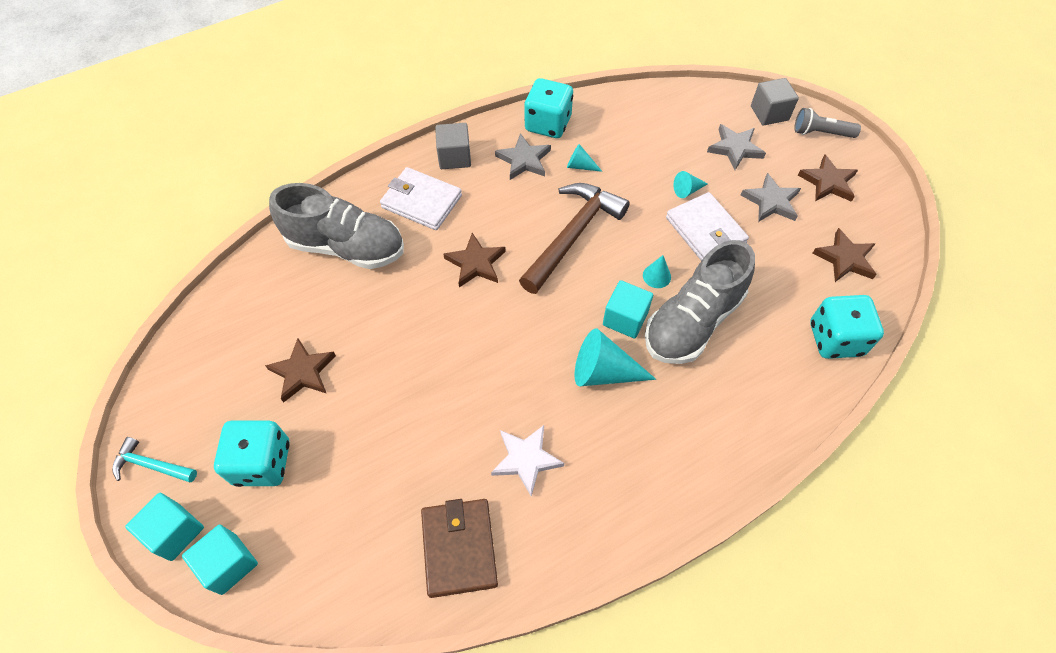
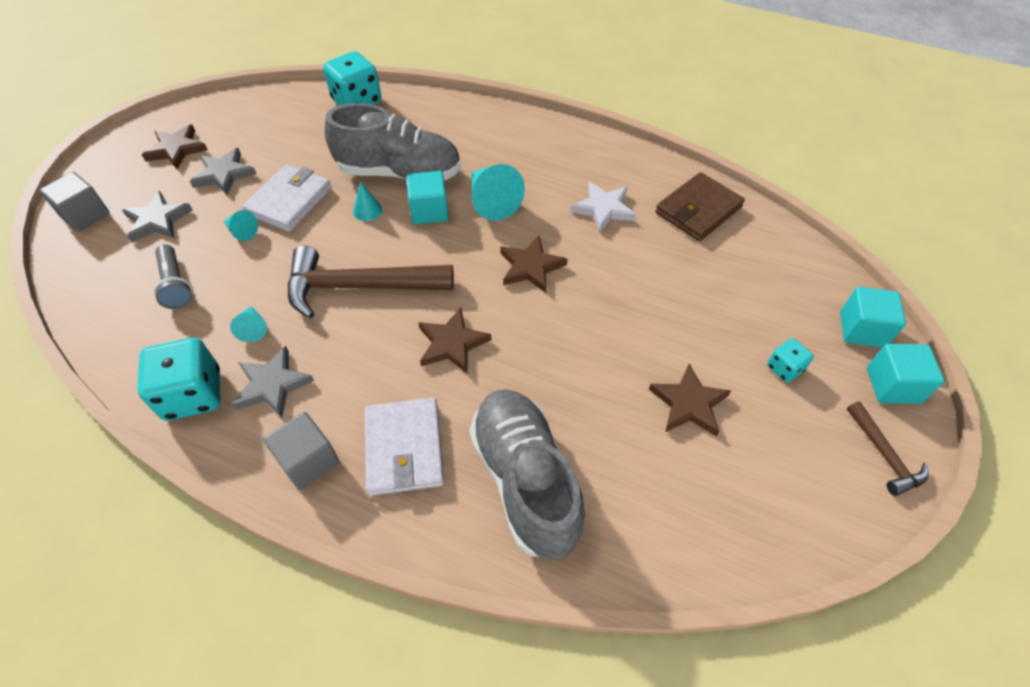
camera: 125 degrees left, 5 degrees down
turquoise hammer [112,437,197,482] -> brown hammer [847,401,928,496]
turquoise dice [214,420,290,487] -> turquoise dice [767,338,814,382], size x0.52
grey flashlight [794,108,861,138] -> grey flashlight moved to [153,244,192,309]
brown star [813,228,877,282] -> brown star moved to [500,236,568,293]

